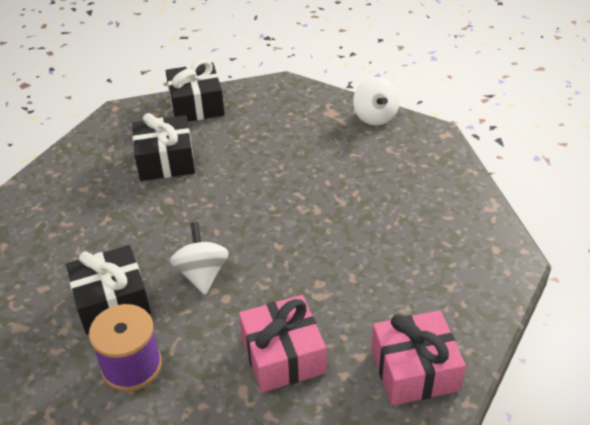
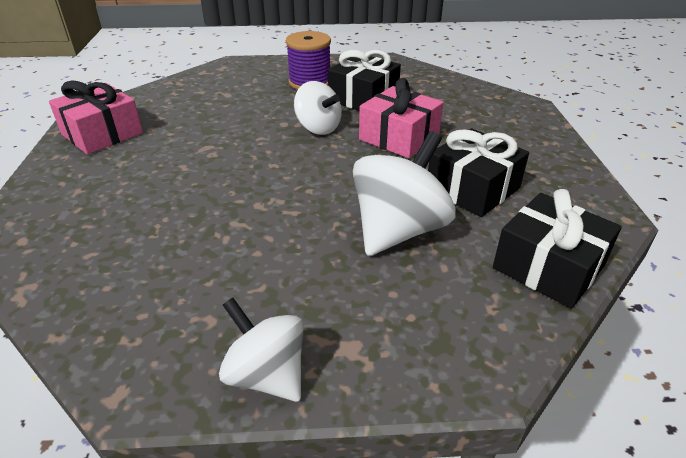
camera: 145 degrees right, 5 degrees down
pink gift [239,295,326,393] -> pink gift moved to [359,78,444,158]
none -> white spinning top [353,131,456,256]

